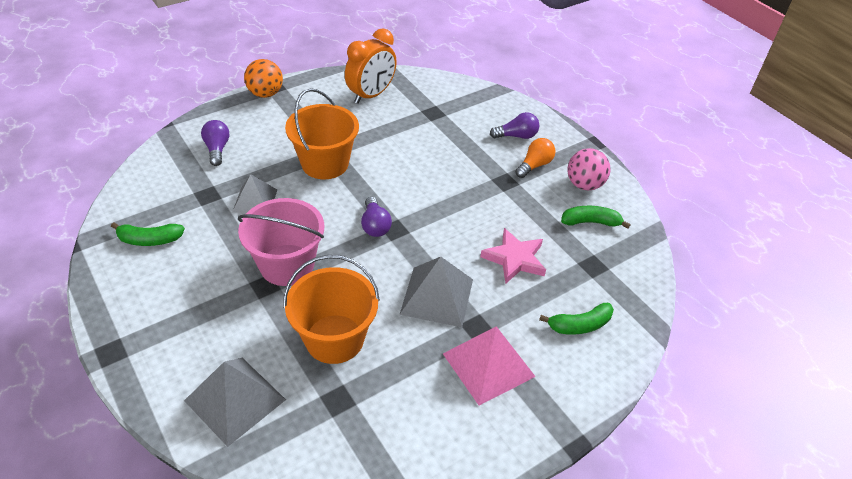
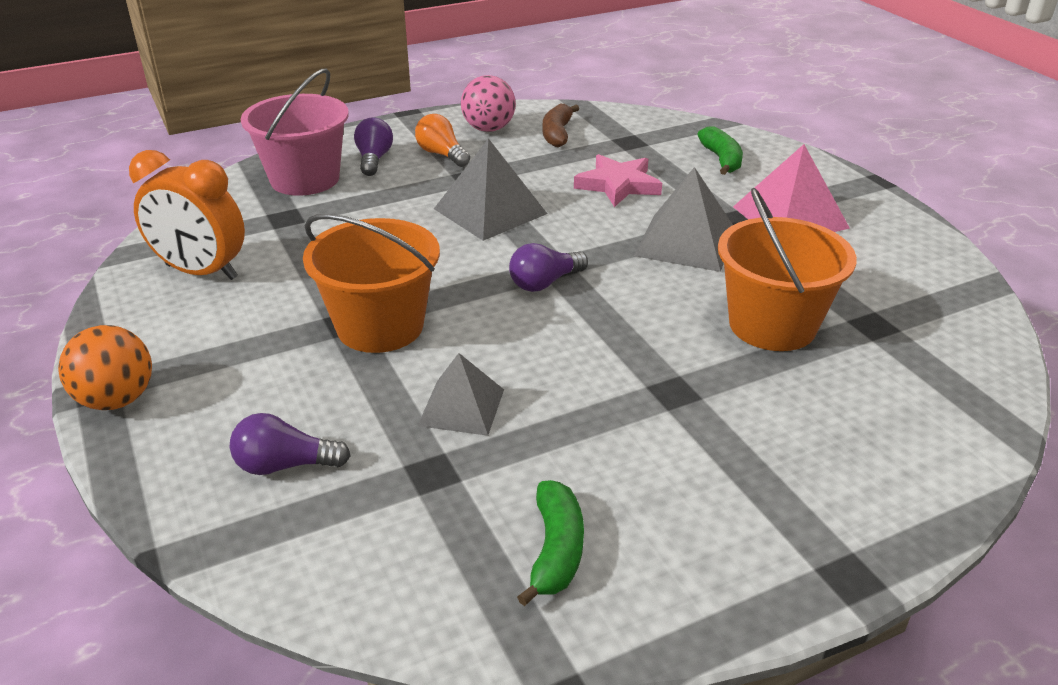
camera: 80 degrees left, 10 degrees down
grey pyramid [184,358,286,447] -> grey pyramid moved to [434,138,547,241]
pink bucket [238,198,324,286] -> pink bucket moved to [241,69,349,196]
orange clock [345,28,397,104] -> orange clock turned 150 degrees clockwise [129,150,245,280]
purple light bulb [361,197,392,237] -> purple light bulb turned 150 degrees clockwise [509,243,588,292]
green banana [561,206,630,229] -> brown banana [543,104,579,147]

